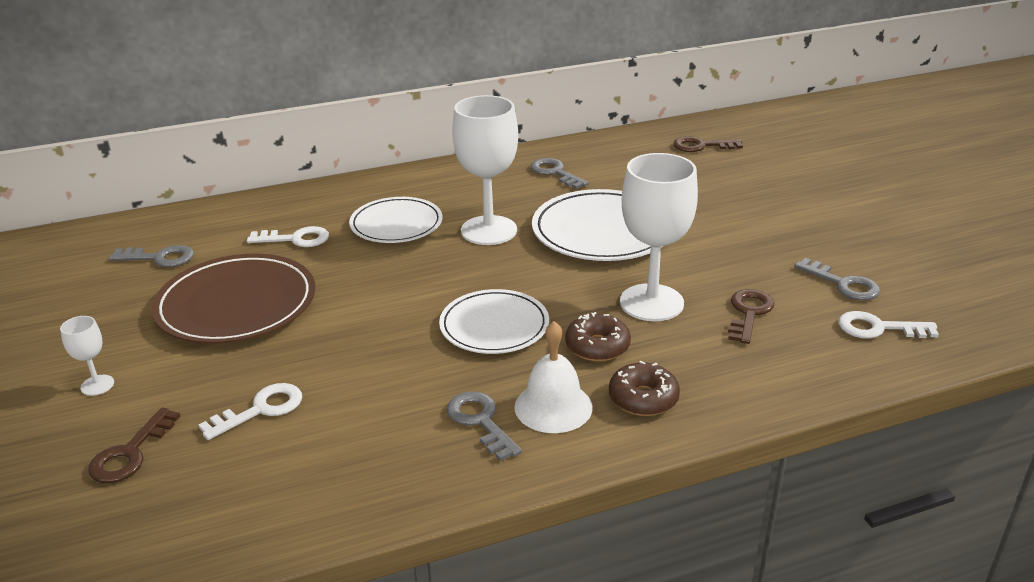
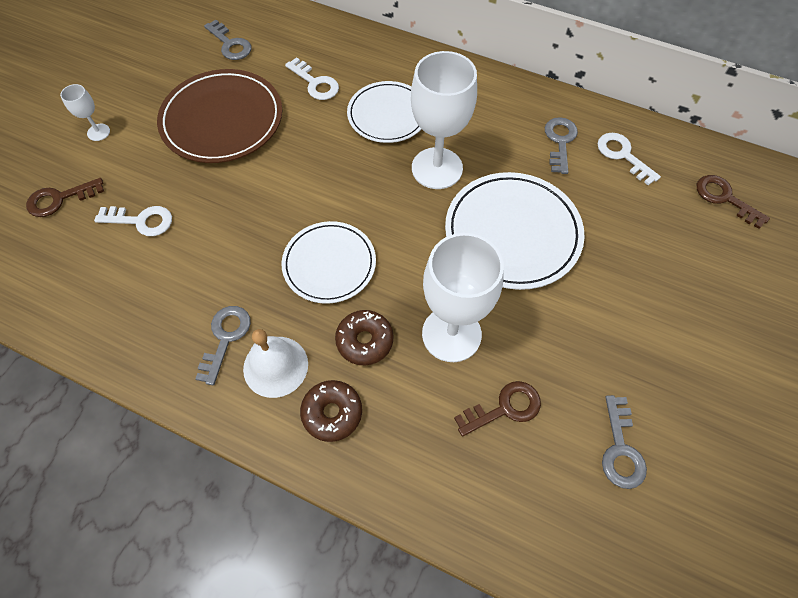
camera: 45 degrees right, 30 degrees up
white key [839,311,939,339] -> white key moved to [597,133,661,185]

